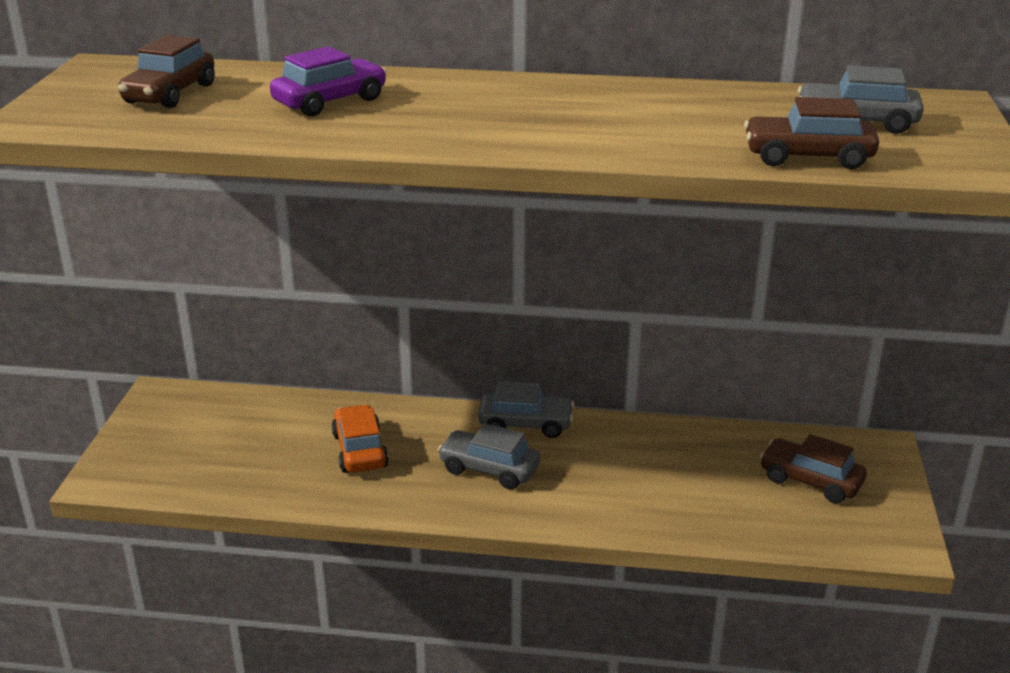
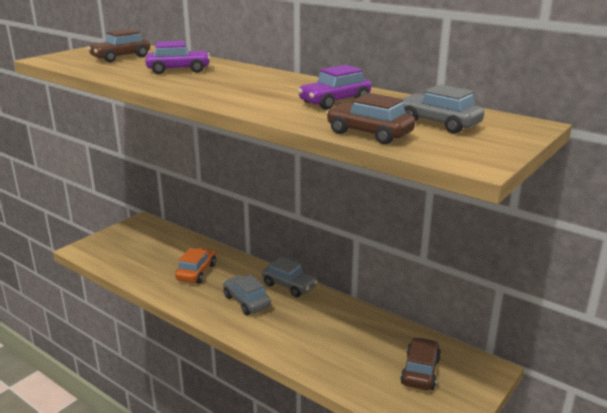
camera: 30 degrees right, 5 degrees down
brown car [760,434,867,503] -> brown car turned 45 degrees clockwise [400,337,441,390]
none -> purple car [298,65,371,110]

